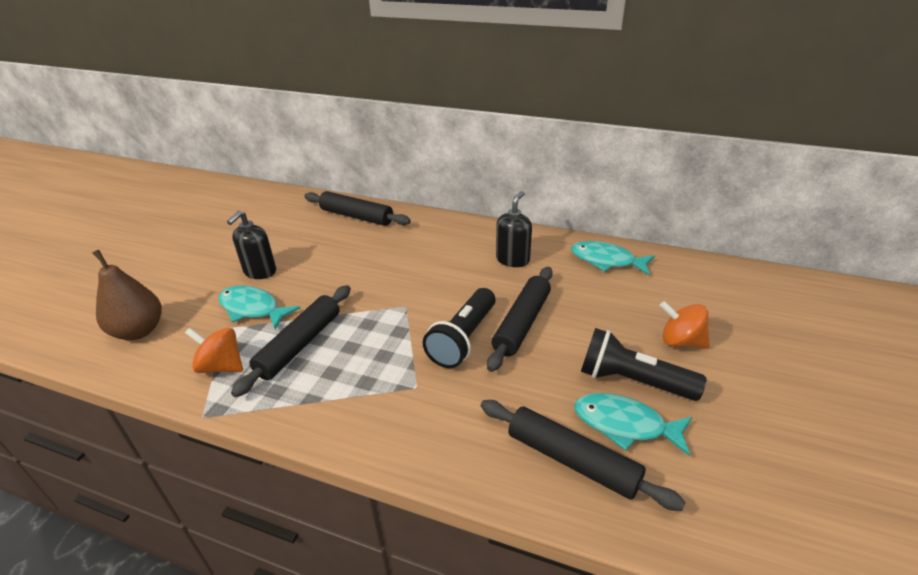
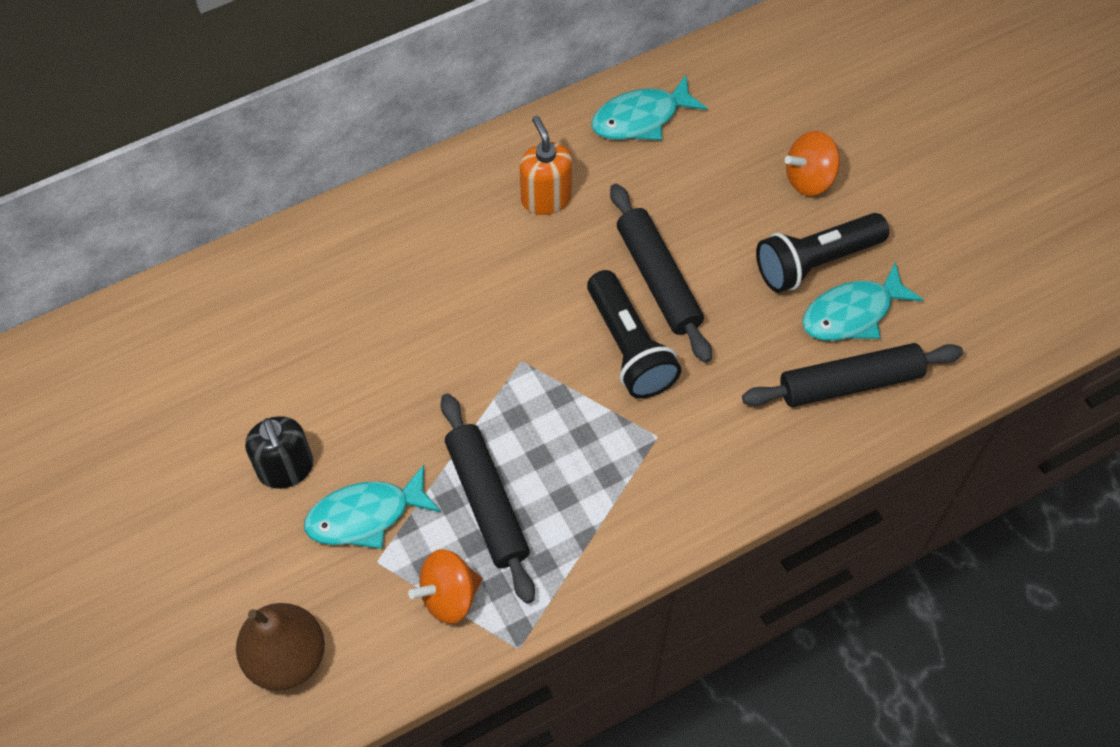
camera: 50 degrees left, 25 degrees up
black rolling pin [304,191,411,226] -> none
black soap dispenser [496,191,532,267] -> orange soap dispenser [520,116,572,215]

